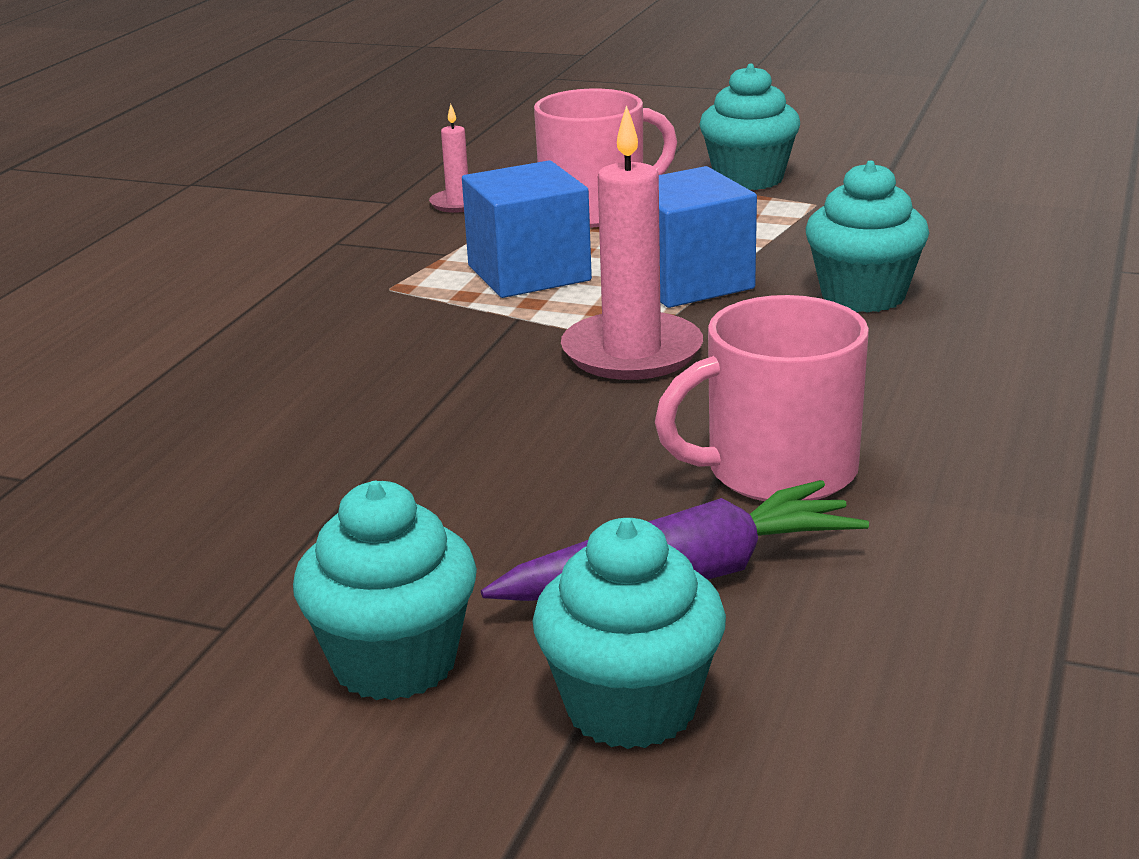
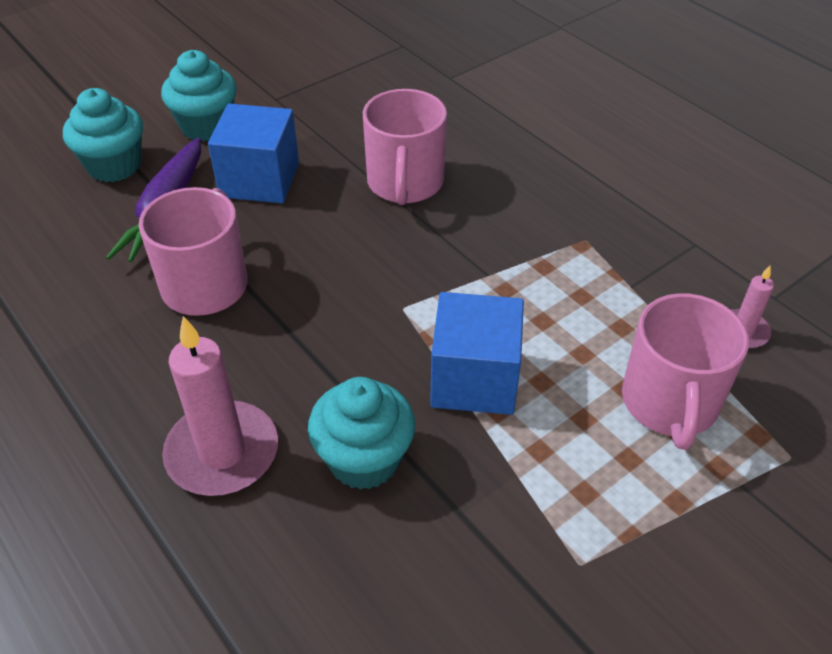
camera: 120 degrees right, 20 degrees up
blue cube [462,160,592,298] -> blue cube moved to [208,104,299,203]
pink candle [561,105,703,380] -> pink candle moved to [162,316,278,496]
turquoise cupcake [699,64,800,190] -> none
none -> pink mug [363,89,447,205]

